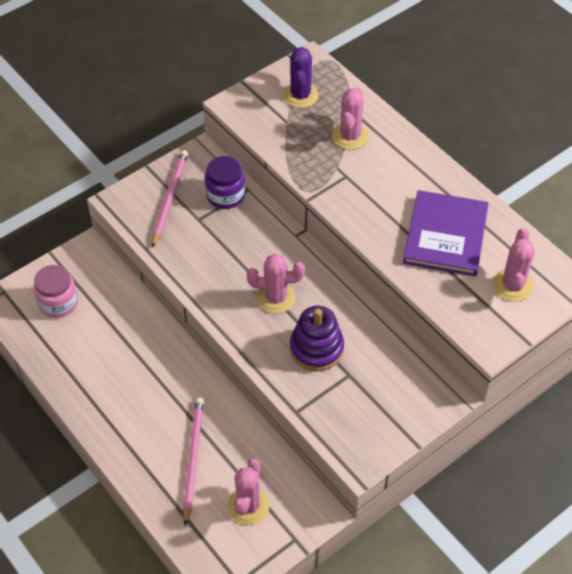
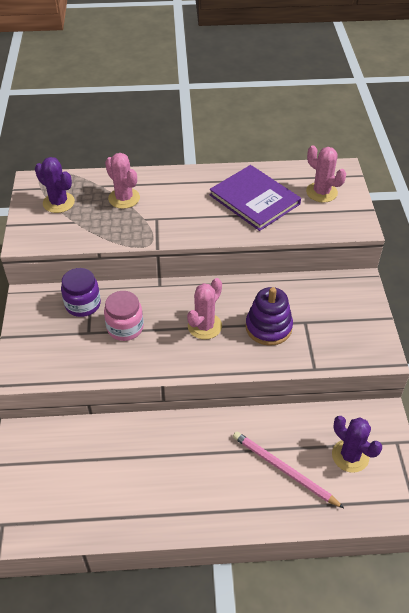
camera: 55 degrees left, 5 degrees down
pink jar [34,265,78,318] -> pink jar moved to [104,291,144,341]
pink pencil [152,150,188,248] -> none
pink cactus [227,458,269,525] -> purple cactus [332,416,382,473]

